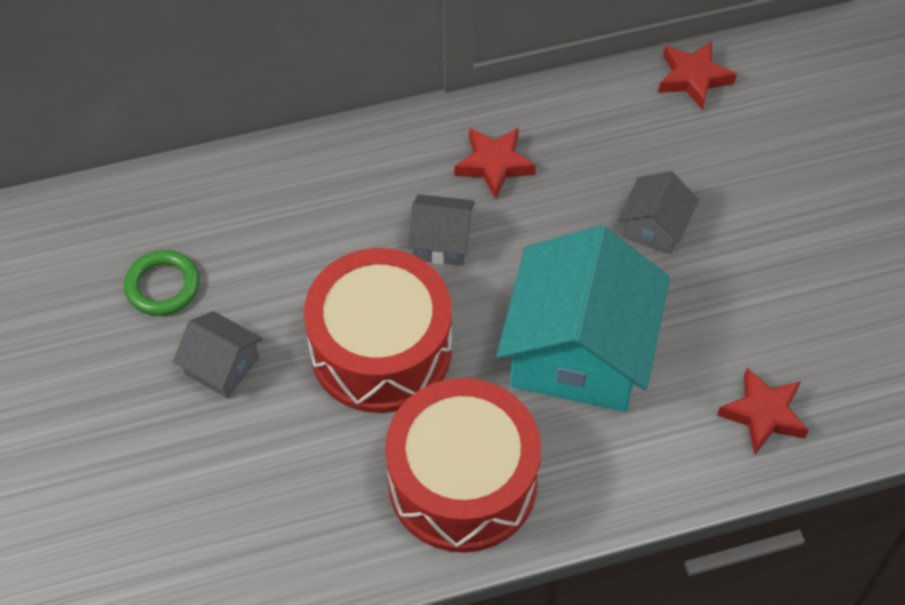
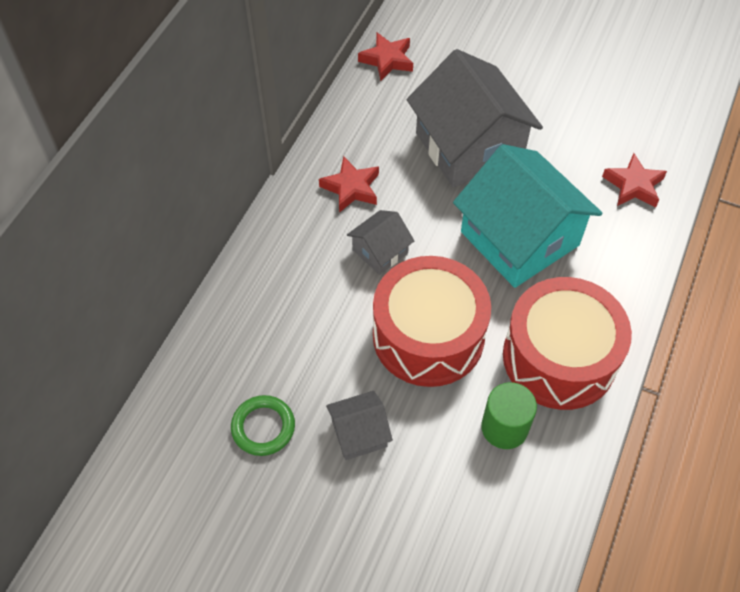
camera: 50 degrees left, 0 degrees up
grey house [618,171,699,254] -> grey house [407,49,543,187], size x2.15
none -> green cylinder [481,382,537,449]

